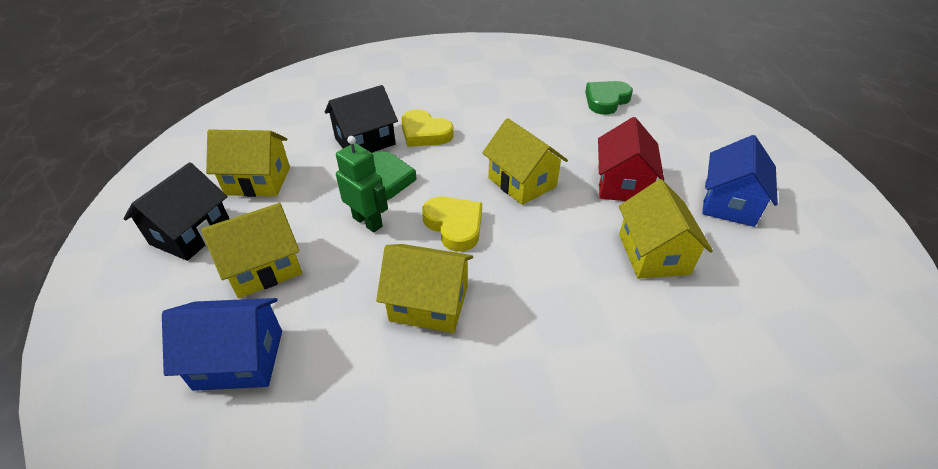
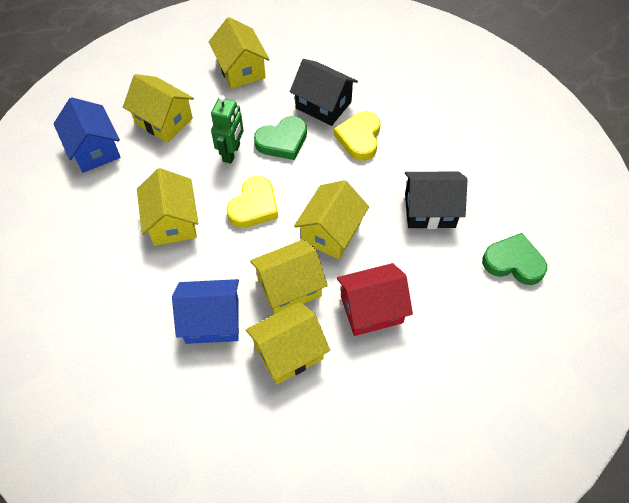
camera: 65 degrees right, 15 degrees up
black house [123,162,230,261] -> black house moved to [405,172,468,229]
blue house [702,135,778,227] -> blue house moved to [172,279,239,344]
none -> yellow house [250,240,328,314]

